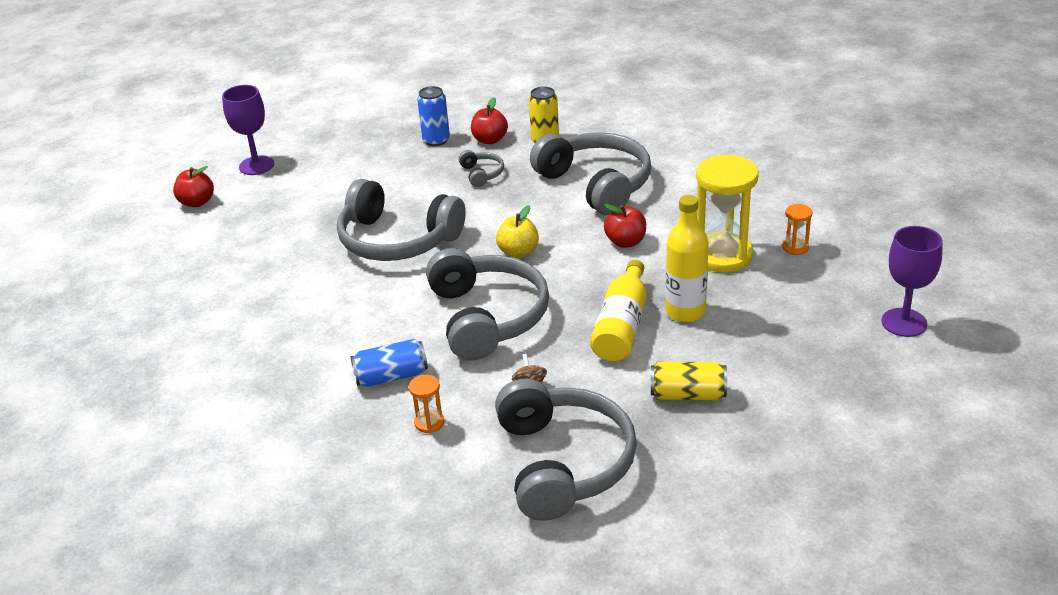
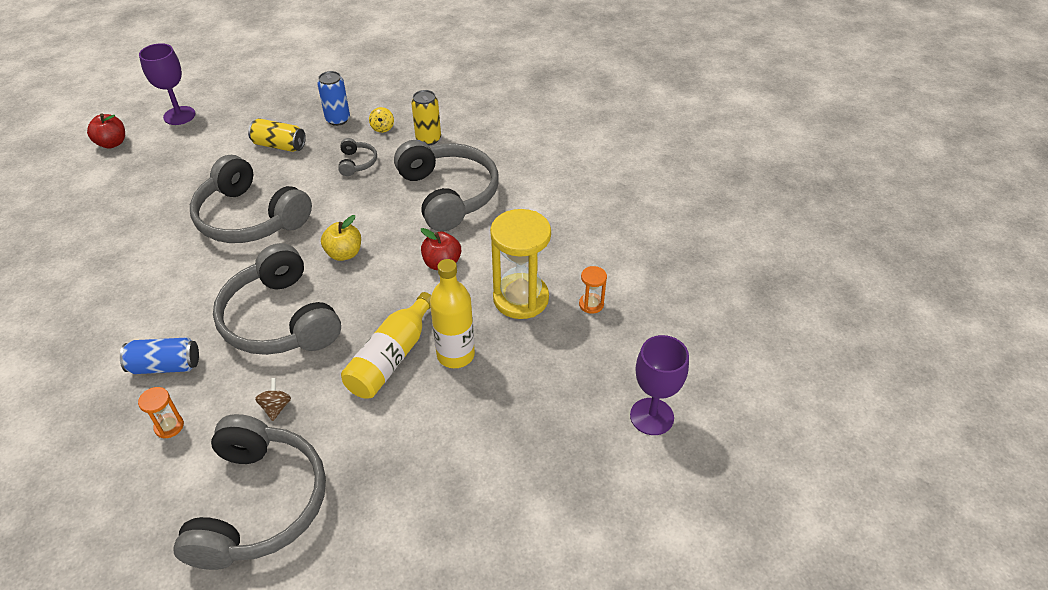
camera: 10 degrees right, 10 degrees up
grey headphones [426,248,549,361] -> grey headphones turned 150 degrees clockwise [213,243,341,355]
red apple [471,97,508,144] -> yellow spinning top [369,107,394,133]
yellow can [651,362,727,400] -> yellow can moved to [248,118,306,152]

